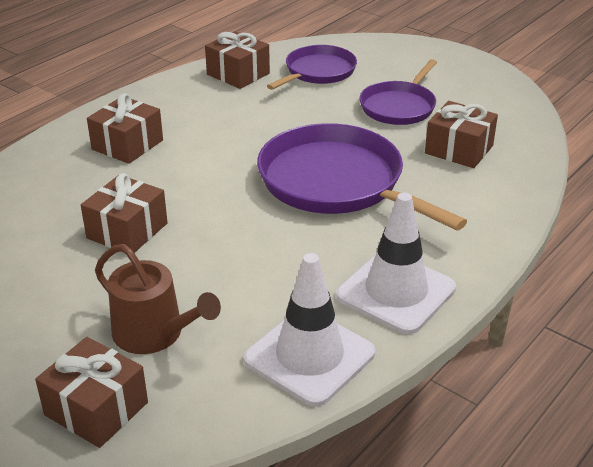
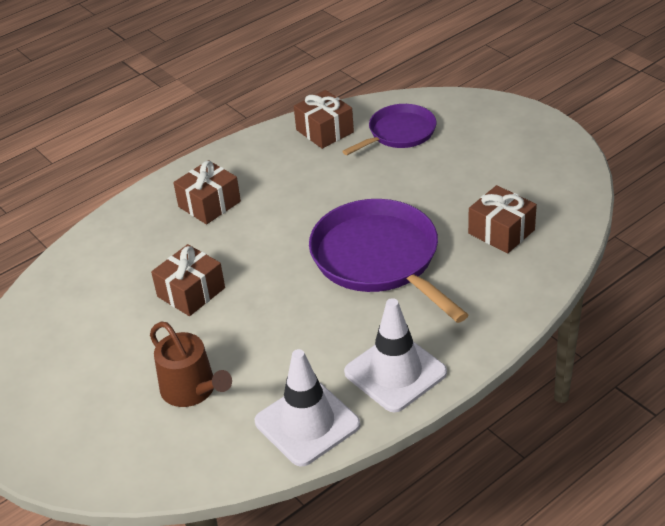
camera: 15 degrees right, 5 degrees up
brown gift [35,337,148,448] -> none
purple pan [359,59,437,125] -> none

